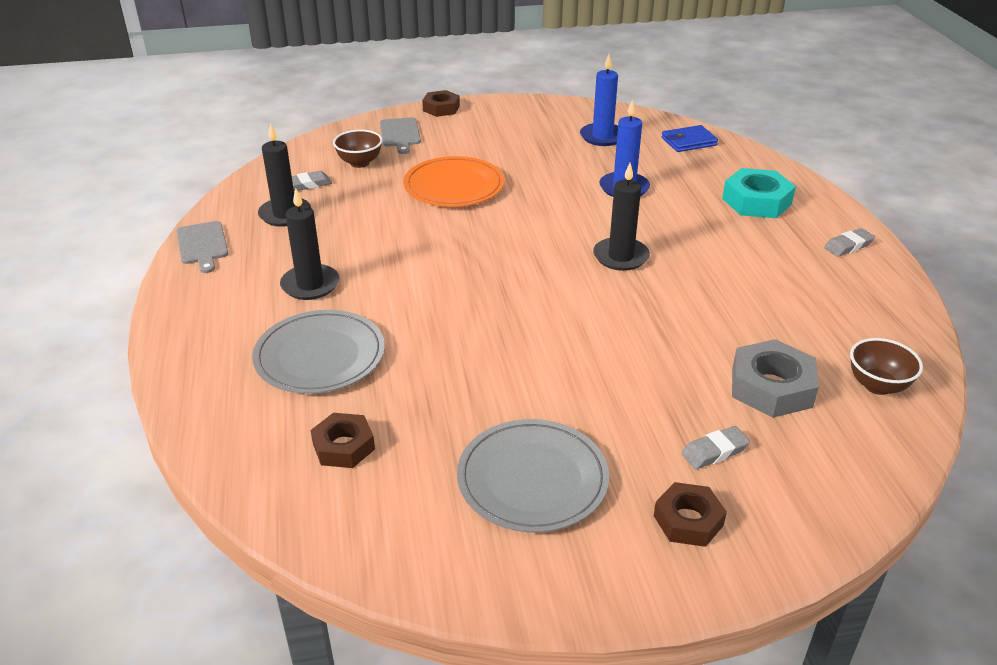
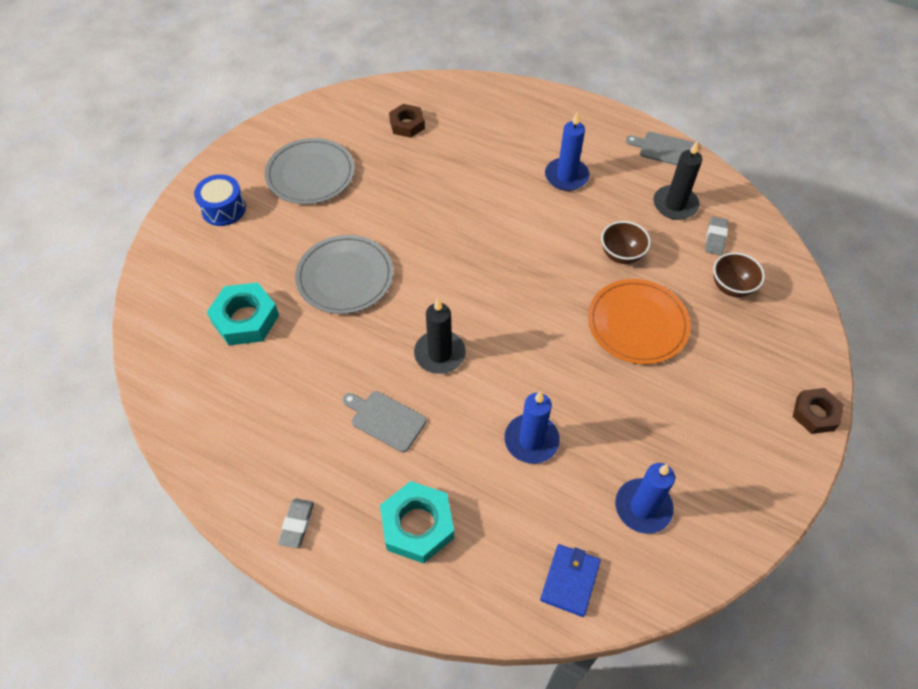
camera: 130 degrees right, 20 degrees up
grey plate [252,310,385,394] -> grey plate moved to [295,235,393,314]
black candle [280,188,339,300] -> blue candle [545,112,590,191]
grey cutting board [380,117,421,154] -> grey cutting board moved to [342,391,426,452]
brown nut [654,482,727,547] -> blue drum [194,174,246,226]
grey eraser [681,426,750,469] -> none
grey nut [732,339,819,418] -> turquoise nut [207,282,279,345]
brown bowl [850,338,923,395] -> brown bowl moved to [601,221,651,264]

